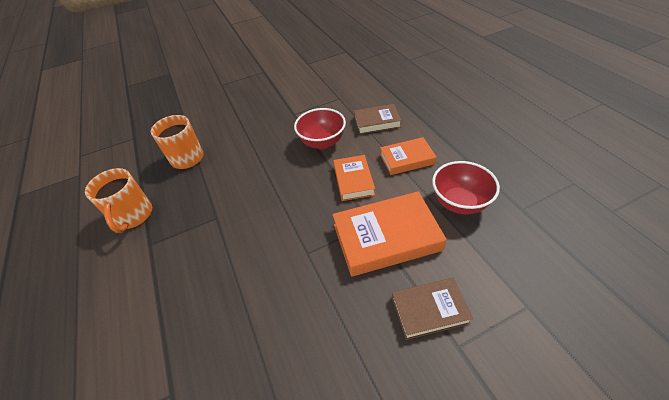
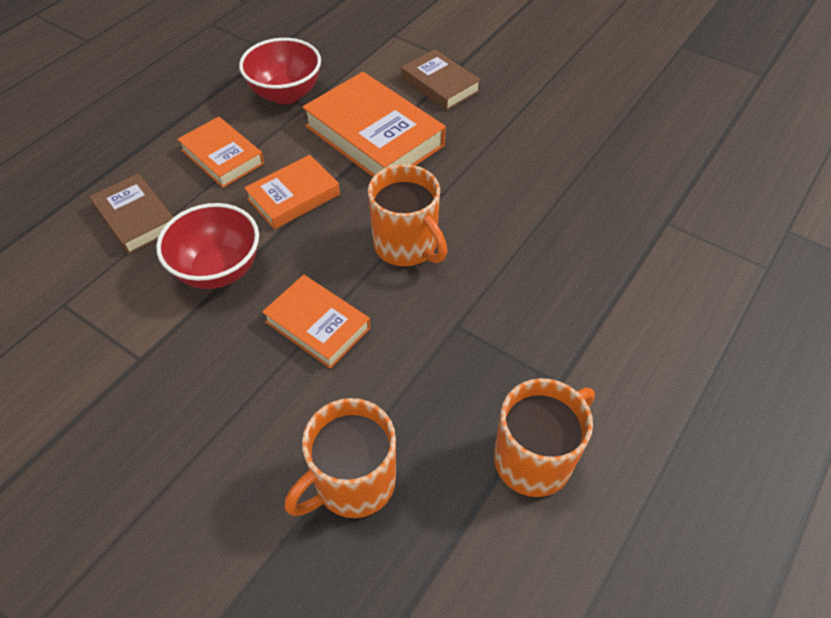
camera: 125 degrees left, 5 degrees up
none -> orange book [262,275,370,369]
none -> orange mug [368,164,447,266]

